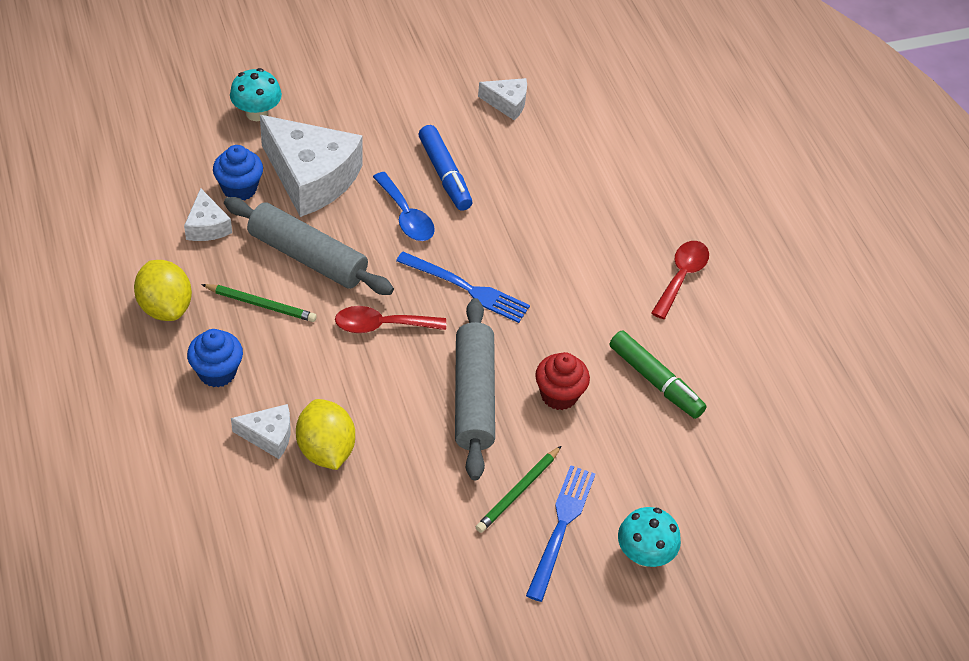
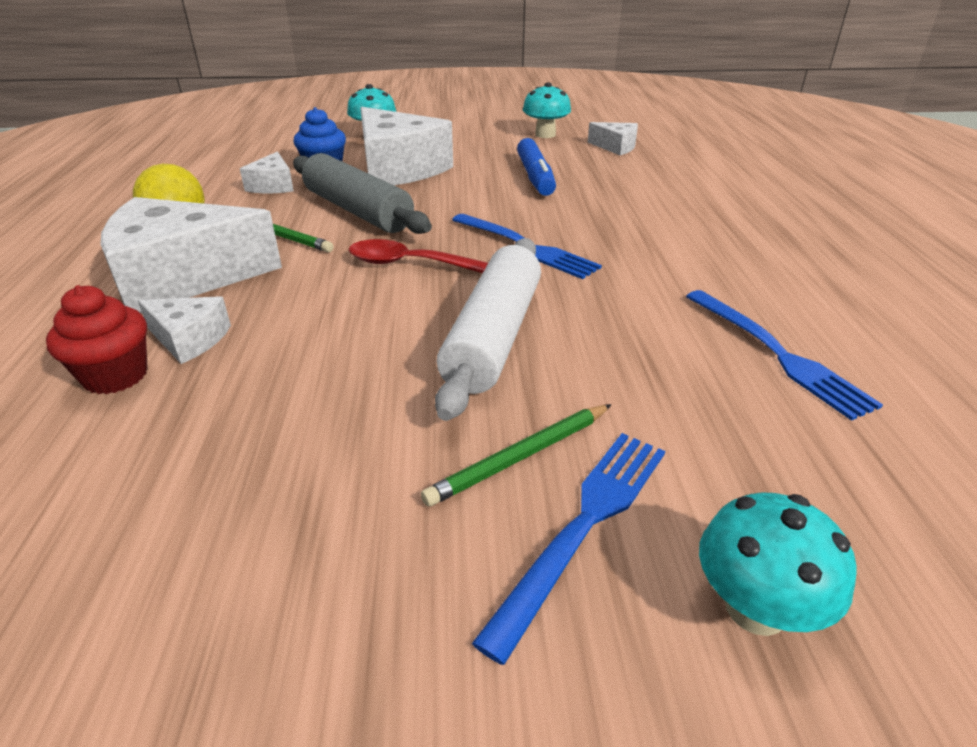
camera: 20 degrees right, 15 degrees down
blue cupcake [187,329,243,387] -> white cheese [100,197,282,313]
yellow lemon [296,399,355,470] -> none
blue spoon [373,172,435,241] -> none
grey rolling pin [455,298,495,480] -> white rolling pin [435,238,541,421]
red cupcake [535,352,590,410] -> red cupcake moved to [46,285,148,394]
green marker [609,330,706,419] -> blue fork [686,290,883,421]
red spoon [651,241,709,319] -> none
none -> turquoise mushroom [523,82,571,138]

